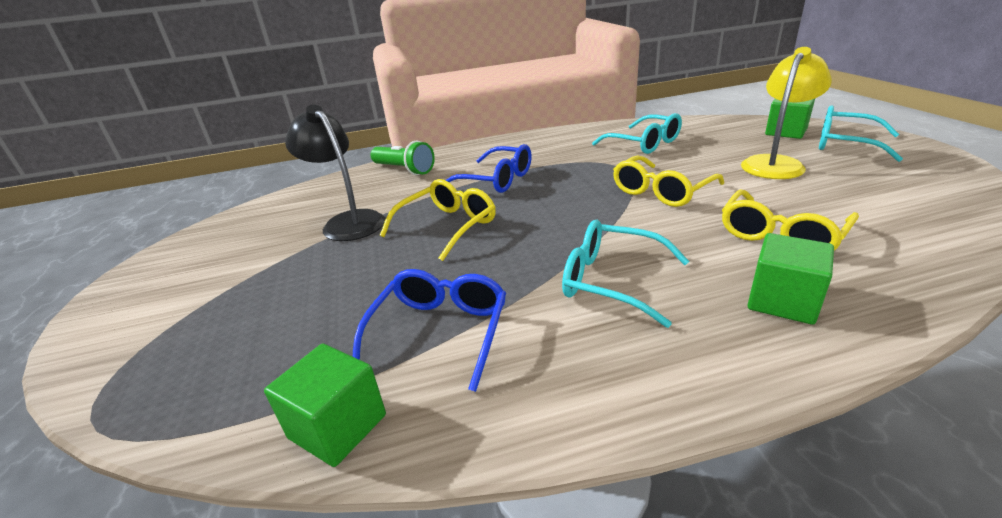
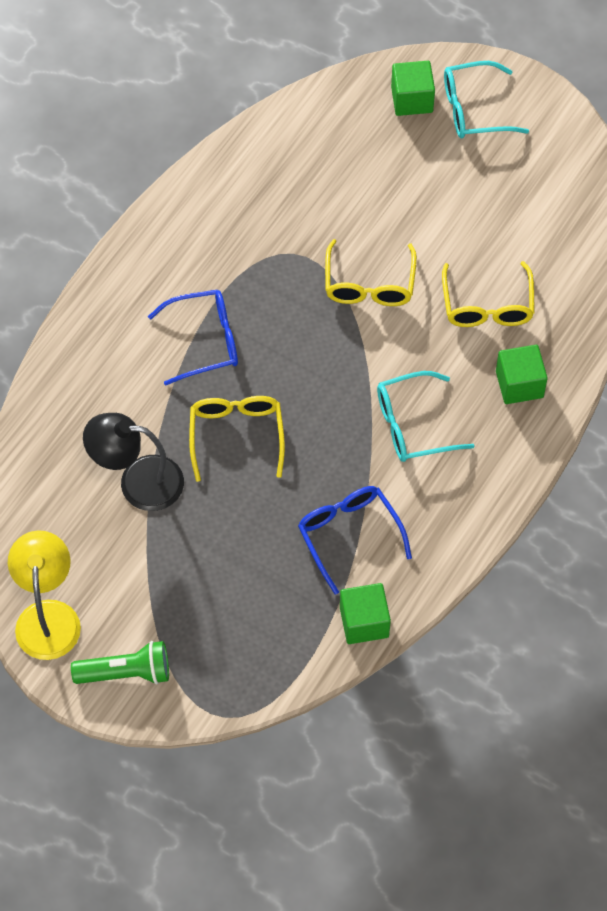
camera: 45 degrees left, 30 degrees up
green flashlight [371,141,435,175] -> green flashlight moved to [71,641,169,684]
turquoise glasses [592,113,682,154] -> none
yellow lamp [741,47,832,179] -> yellow lamp moved to [8,530,81,660]

